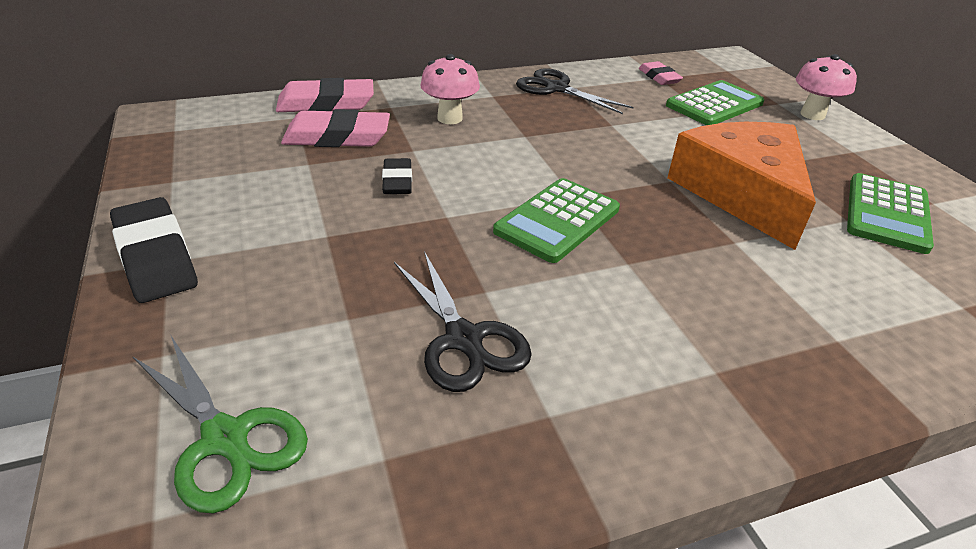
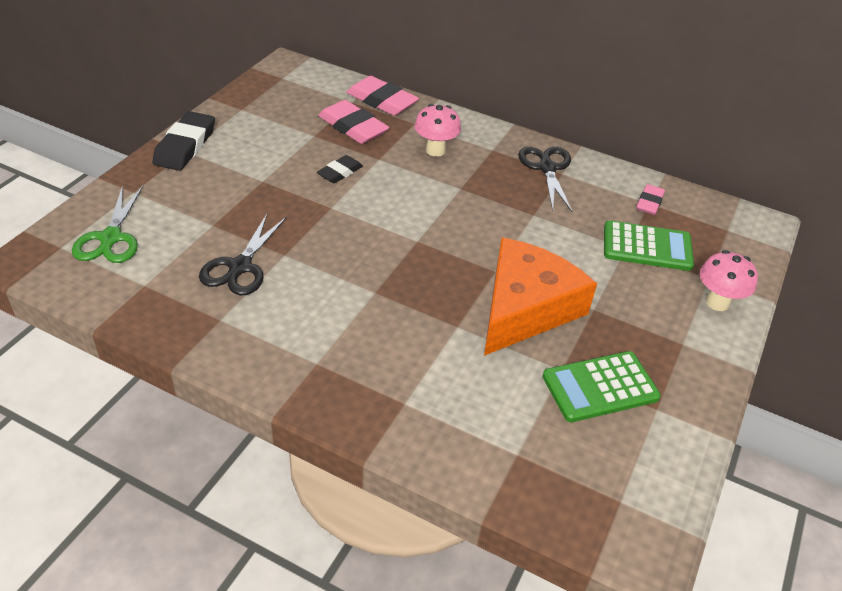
camera: 45 degrees right, 5 degrees up
green calculator [493,178,620,263] -> none

